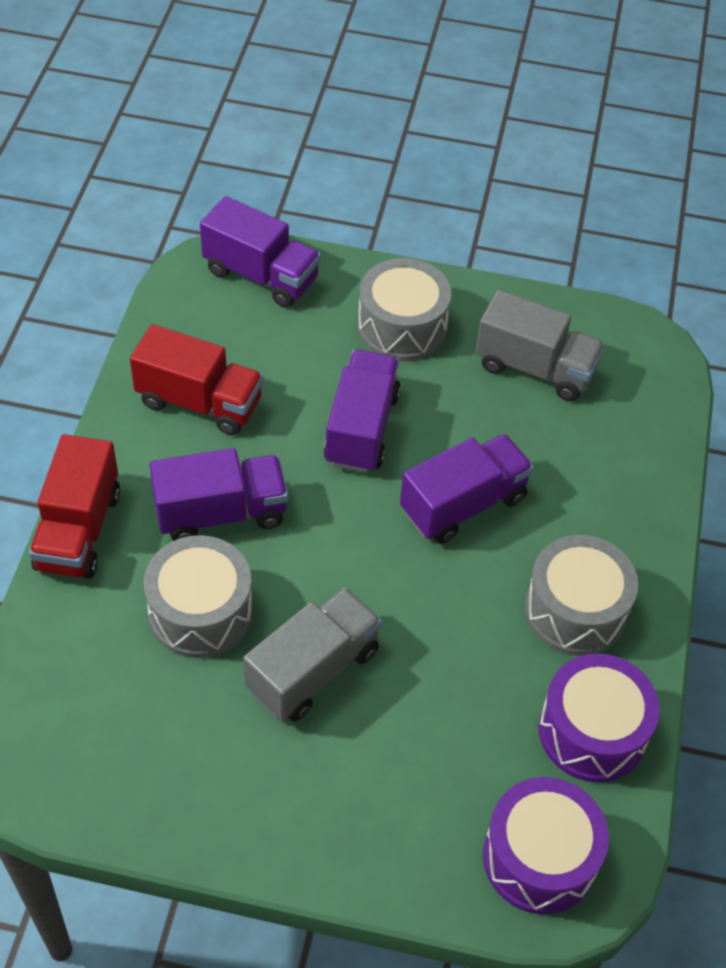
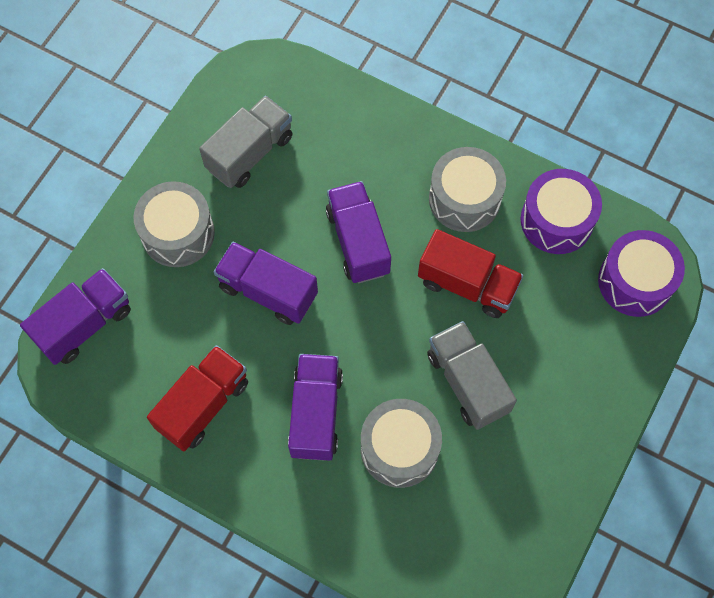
camera: 70 degrees left, 15 degrees up
red truck [29,434,120,579] -> red truck moved to [418,229,523,318]

